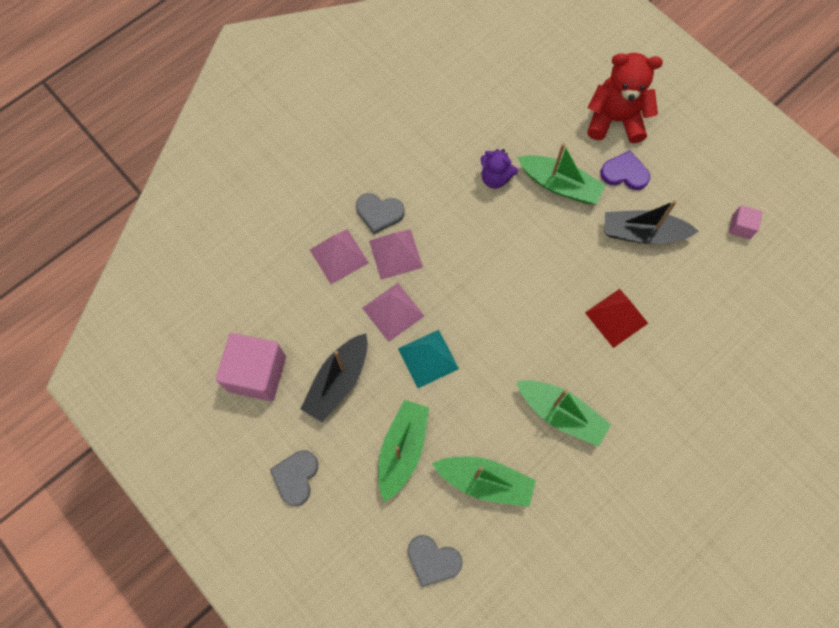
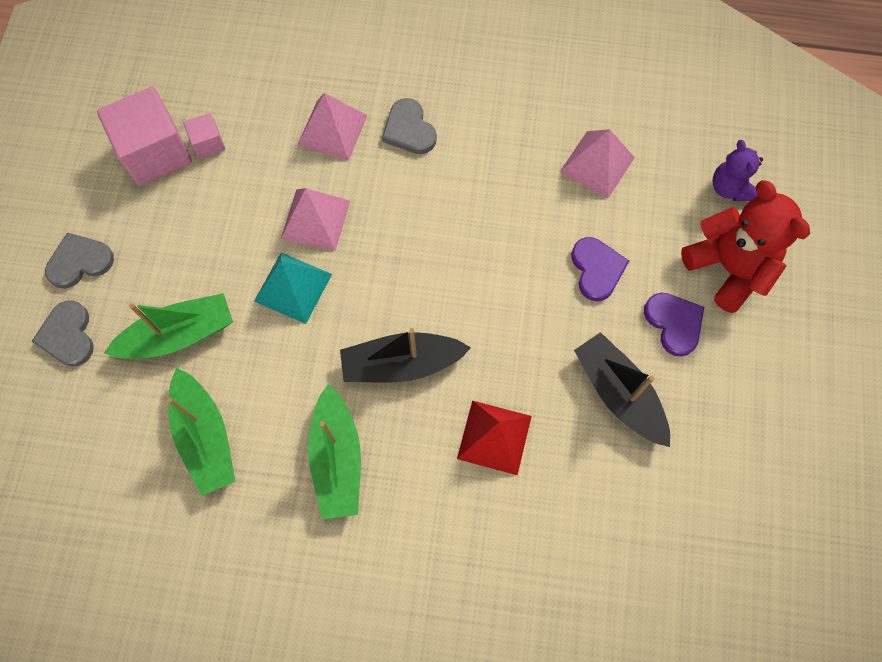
camera: 50 degrees right, 0 degrees up
black boat [300,333,368,422] -> black boat moved to [340,328,471,383]
pink pyramid [369,229,423,280] -> pink pyramid moved to [560,129,635,199]
grey heart [408,535,463,587] -> grey heart moved to [31,300,94,367]
purple teddy bear [481,149,518,189] -> purple teddy bear moved to [712,140,763,201]
green boat [517,143,606,204] -> purple heart [571,237,629,301]
pink cube [729,205,762,239] -> pink cube moved to [183,113,225,159]

